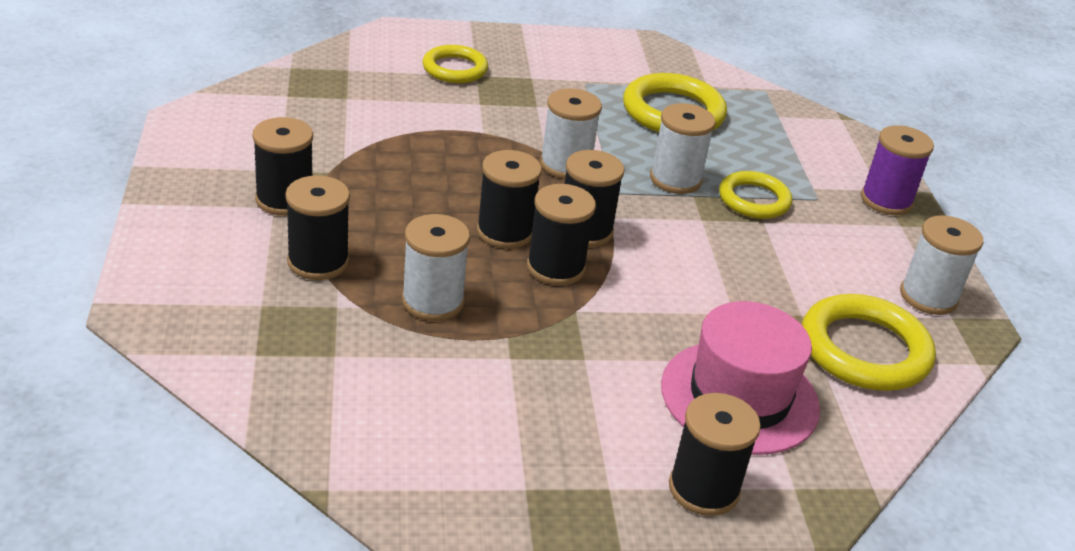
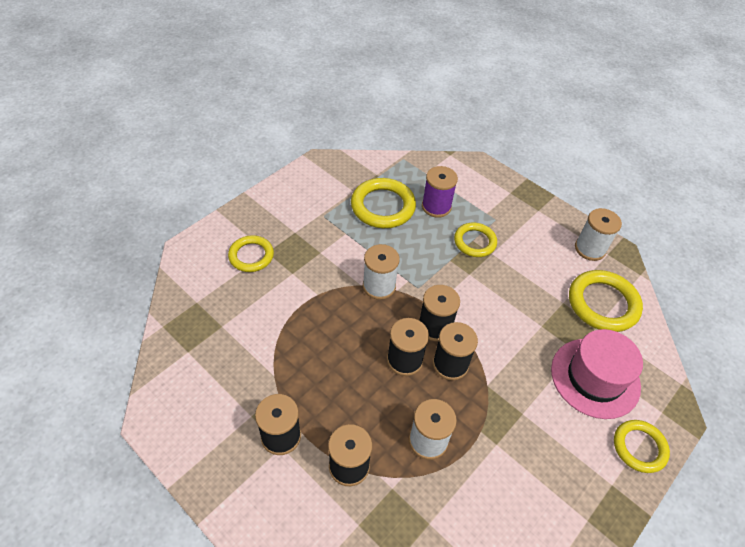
camera: 40 degrees left, 15 degrees up
white spool [650,103,715,194] -> none
black spool [669,393,761,516] -> yellow ring [614,420,670,473]
purple spool [861,125,934,215] -> purple spool moved to [422,166,458,218]

